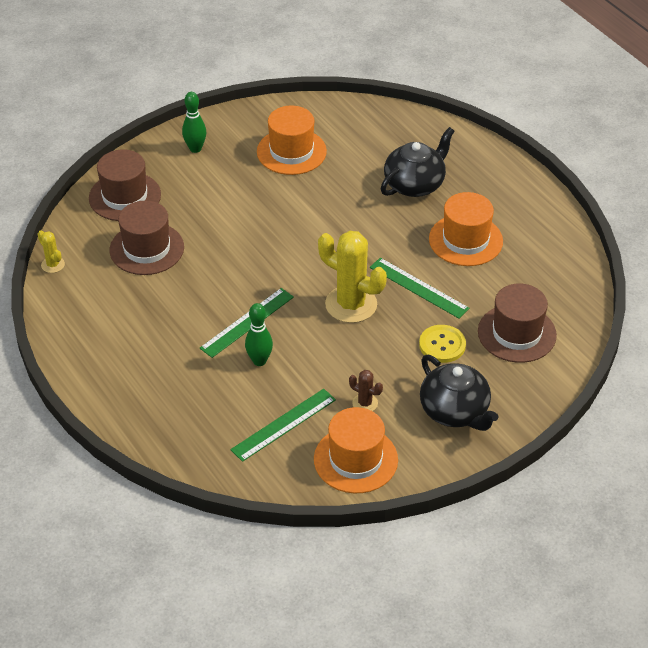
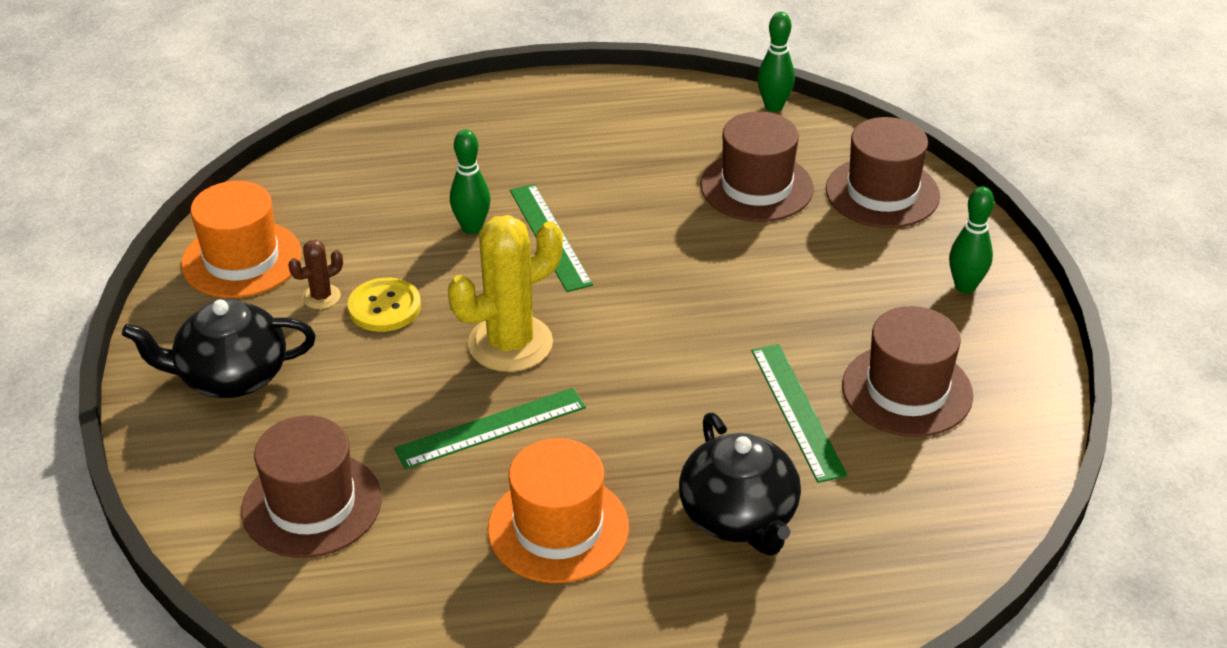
camera: 115 degrees right, 5 degrees down
yellow cactus [38,230,65,273] -> green bowling pin [758,12,795,112]
green ruler [230,389,336,462] -> green ruler moved to [752,344,848,483]
orange hat [257,105,327,175] -> brown hat [842,306,973,437]
yellow button [419,325,466,363] -> yellow button moved to [347,278,421,332]

